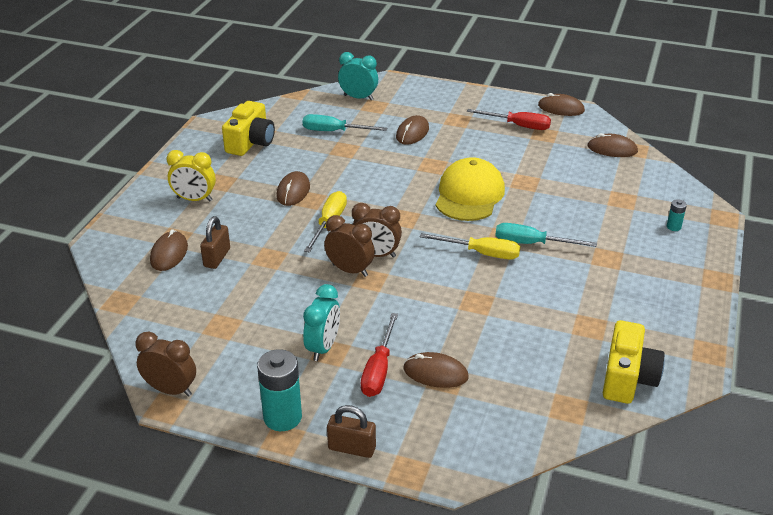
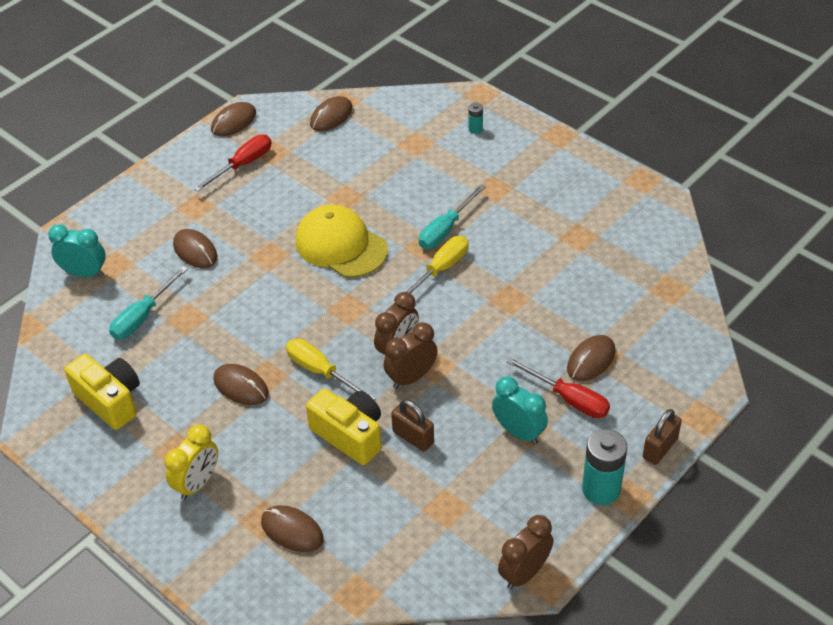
camera: 65 degrees left, 10 degrees up
brown padlock [200,216,230,269] -> brown padlock moved to [391,400,434,452]
turquoise clock [338,52,378,101] -> turquoise clock turned 60 degrees clockwise [48,224,106,277]
yellow camera [603,320,665,404] -> yellow camera moved to [306,388,382,465]

